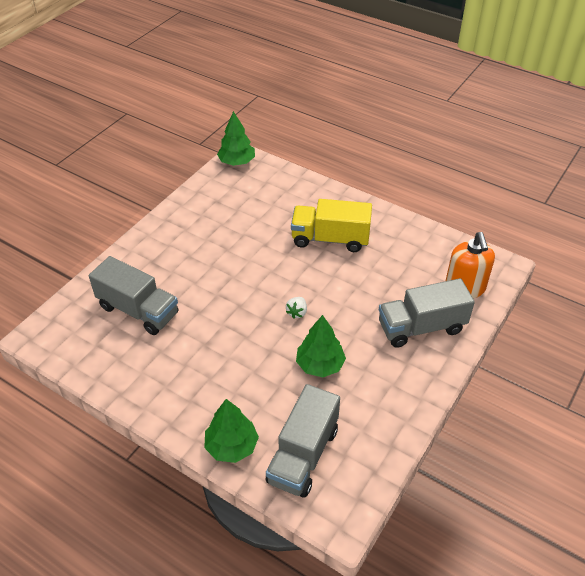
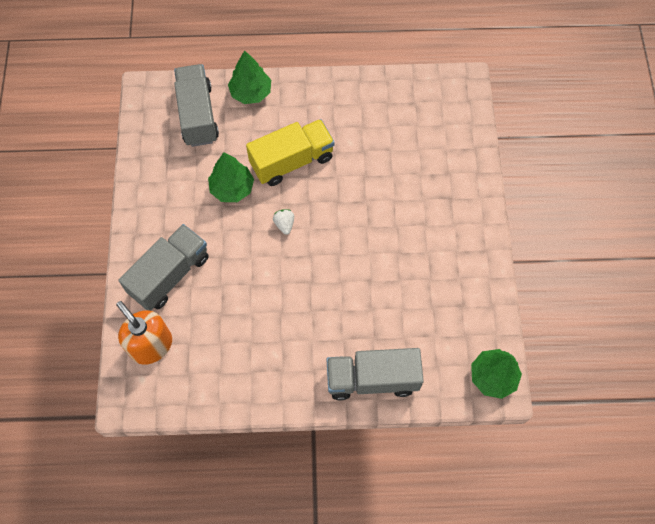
camera: 145 degrees right, 20 degrees up
grey truck [89,256,178,335] -> grey truck moved to [327,348,424,400]
yellow truck [291,199,372,252] -> yellow truck moved to [246,119,335,186]

